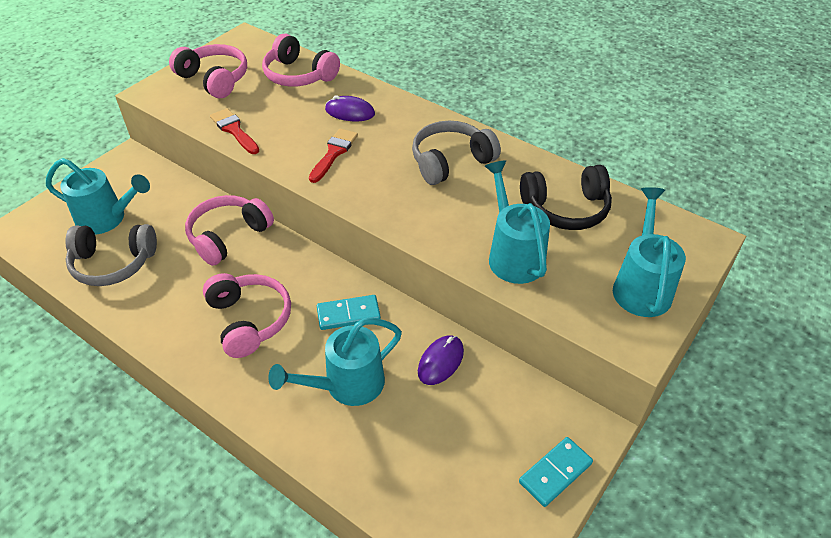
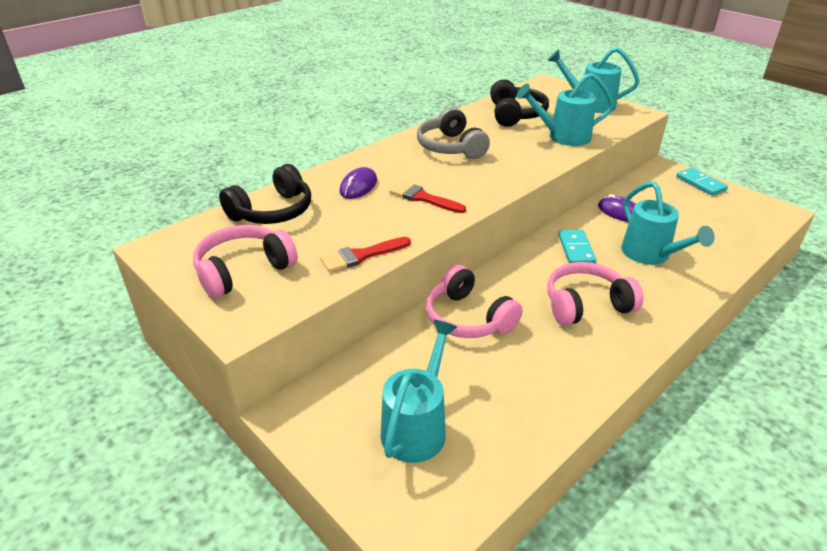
camera: 80 degrees left, 10 degrees down
grey headphones [65,224,157,286] -> none
pink headphones [262,34,340,87] -> black headphones [219,164,311,224]

